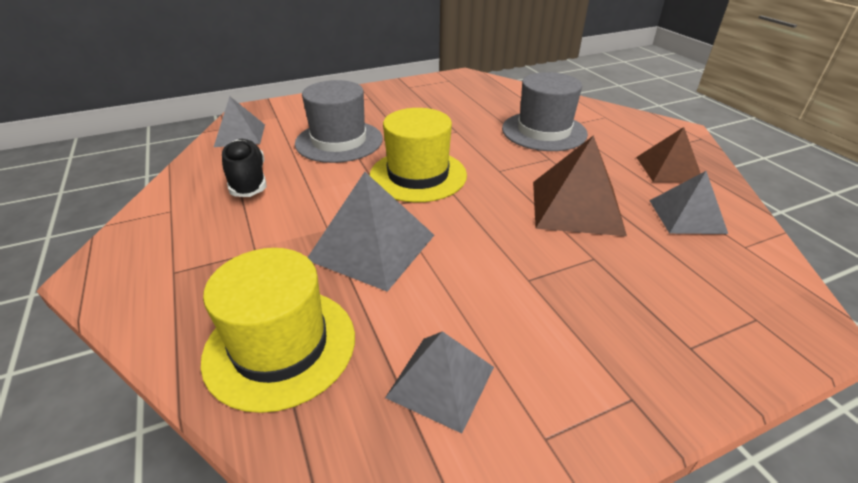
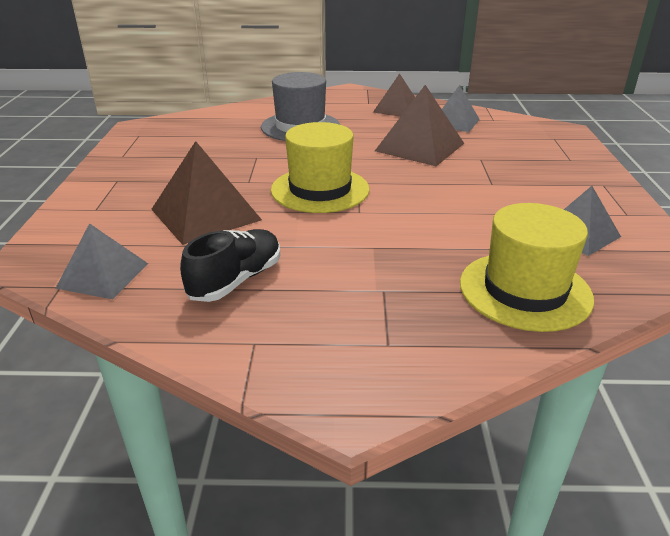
camera: 65 degrees left, 5 degrees down
black shoe [222,139,266,197] -> black shoe turned 120 degrees clockwise [180,229,280,302]
grey hat [295,80,383,163] -> brown pyramid [151,141,262,245]
grey pyramid [307,172,434,292] -> none

